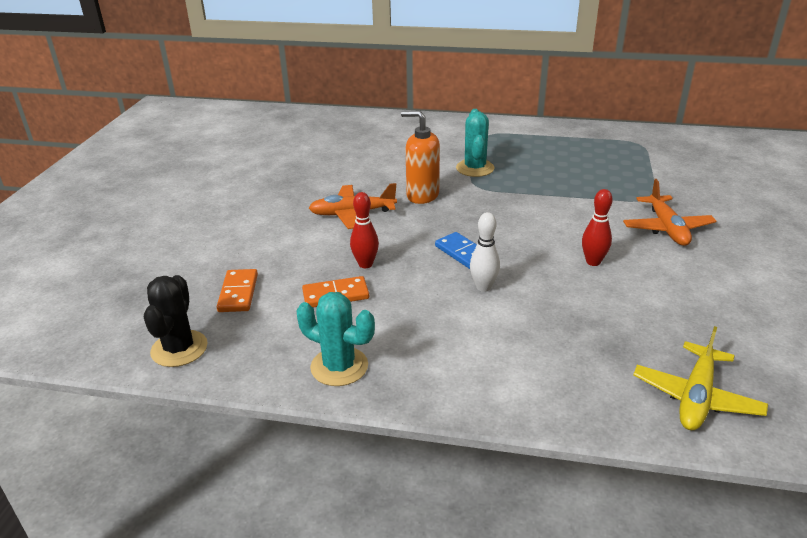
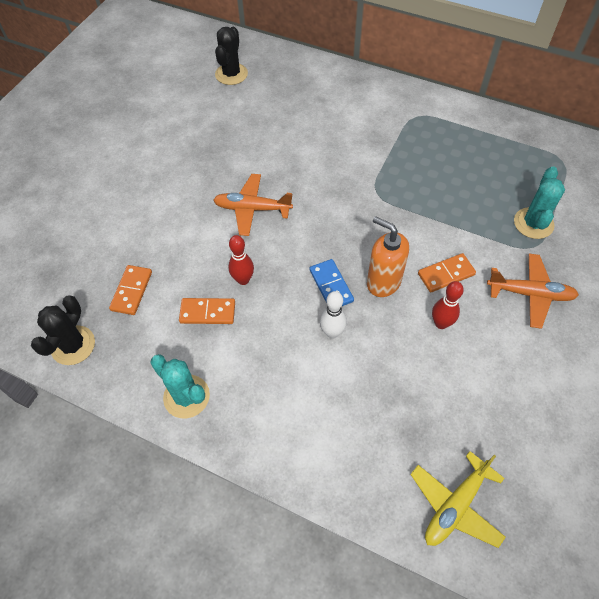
camera: 15 degrees right, 25 degrees up
orange soap dispenser [401,111,440,204] -> orange soap dispenser moved to [367,216,409,297]
turquoise cactus [456,109,494,177] -> turquoise cactus moved to [514,166,565,239]
orange plane [623,179,717,246] -> orange plane turned 90 degrees counterclockwise [487,253,579,329]
none -> black cactus [215,27,248,85]
none -> orange domino [418,253,476,292]

